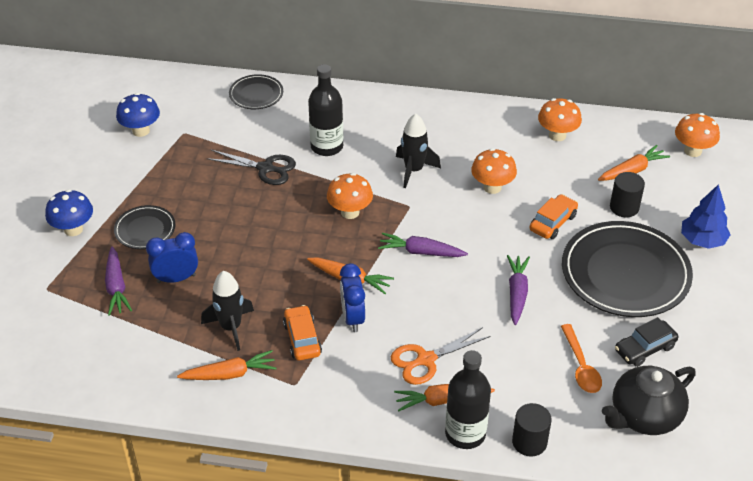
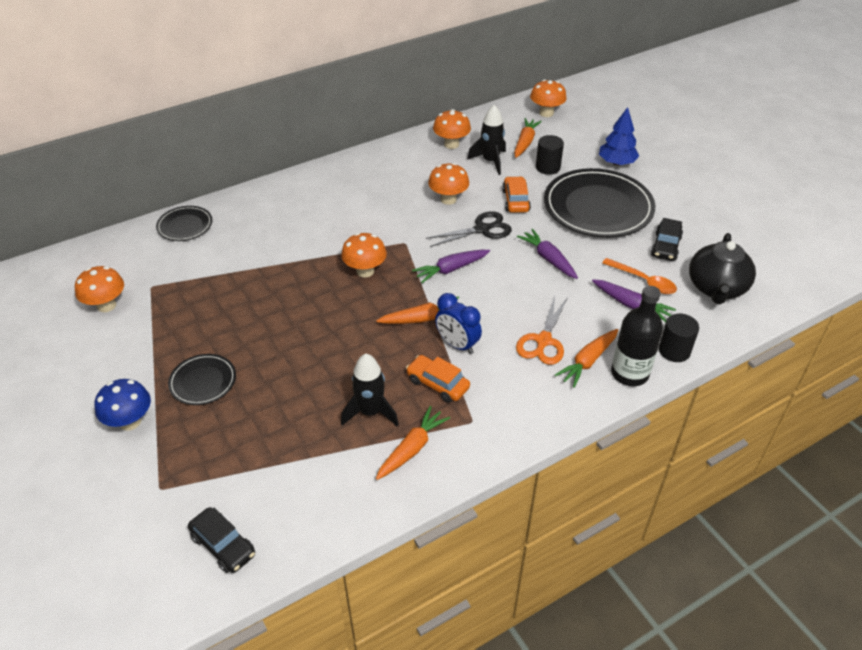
camera: 40 degrees left, 0 degrees up
purple carrot [105,247,132,316] -> purple carrot moved to [592,279,676,322]
blue mushroom [116,93,160,137] -> orange mushroom [75,266,124,312]
blue clock [146,232,198,283] -> none
black scissors [206,150,296,185] -> black scissors moved to [426,211,512,247]
black bottle [308,64,343,156] -> none
black rocket [396,113,441,188] -> black rocket moved to [467,105,506,175]
none -> black car [188,507,255,573]

